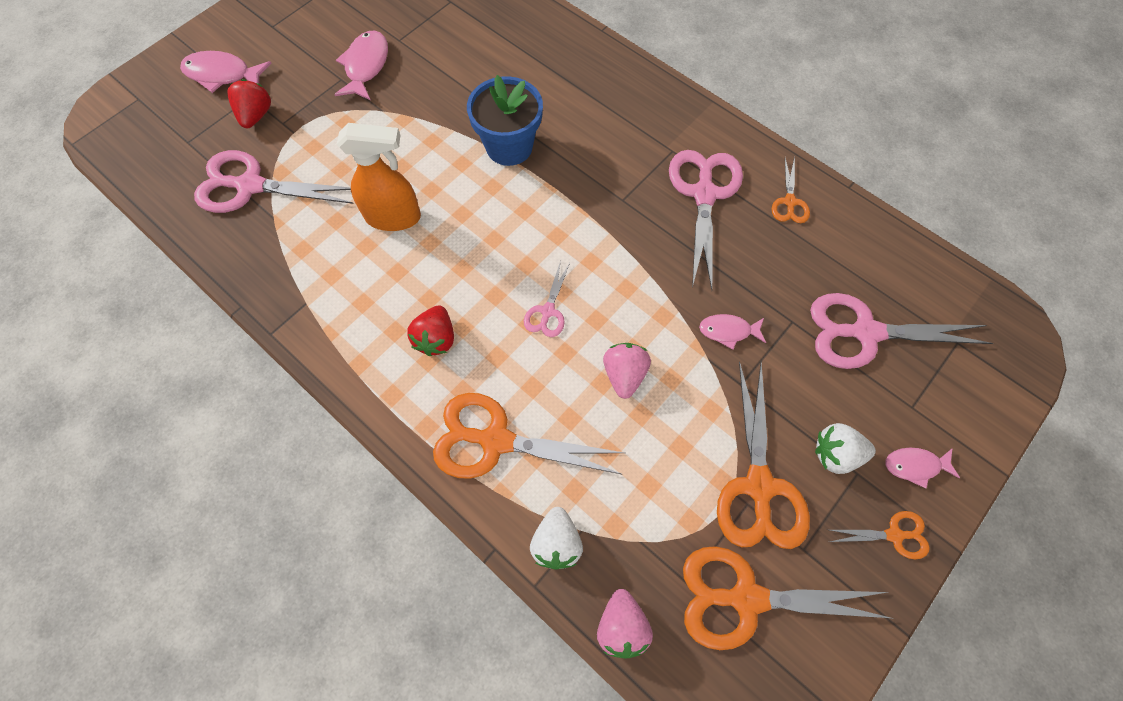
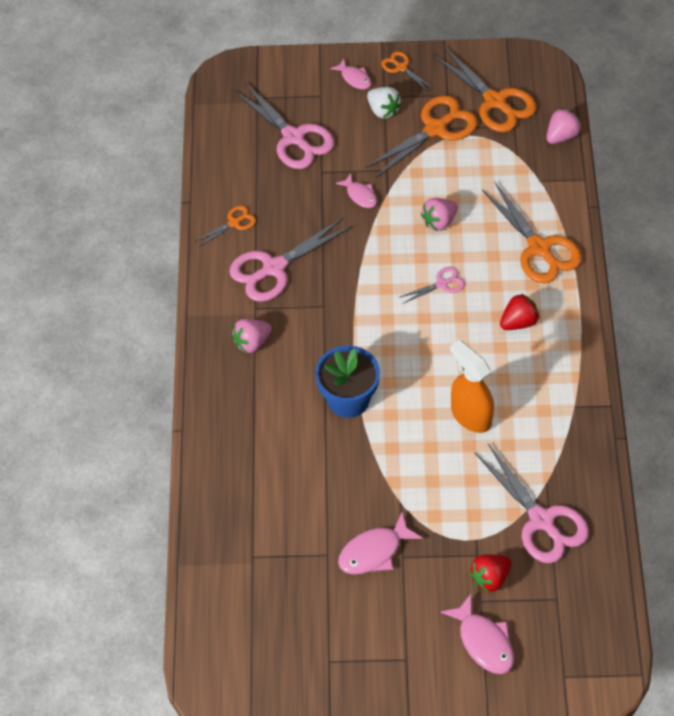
camera: 130 degrees left, 10 degrees down
white strawberry [530,507,583,570] -> none
none -> pink strawberry [232,319,272,353]

